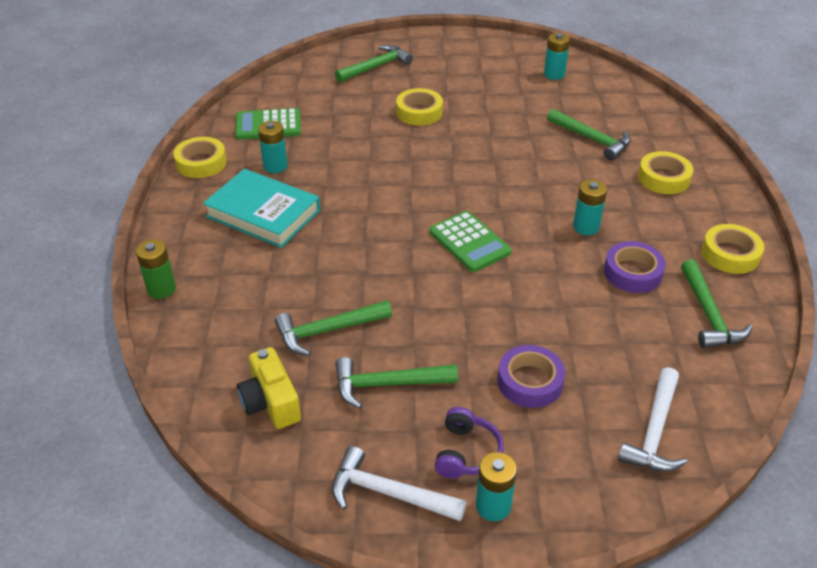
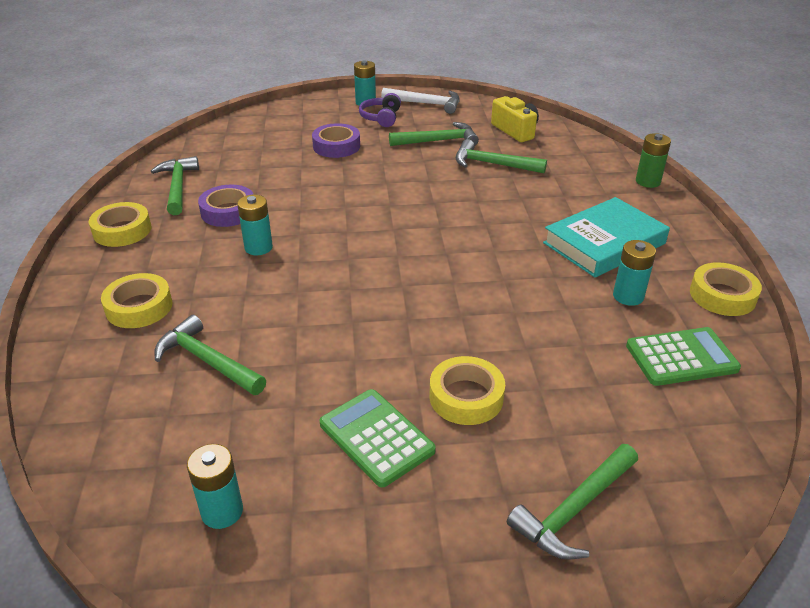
camera: 175 degrees right, 5 degrees down
turquoise book [203,169,320,248] -> turquoise book turned 60 degrees counterclockwise [543,197,670,278]
green hammer [275,300,392,356] -> green hammer turned 135 degrees counterclockwise [456,139,547,173]
green calculator [430,211,512,272] -> green calculator moved to [320,389,436,487]
white hammer [618,367,688,472] -> none

